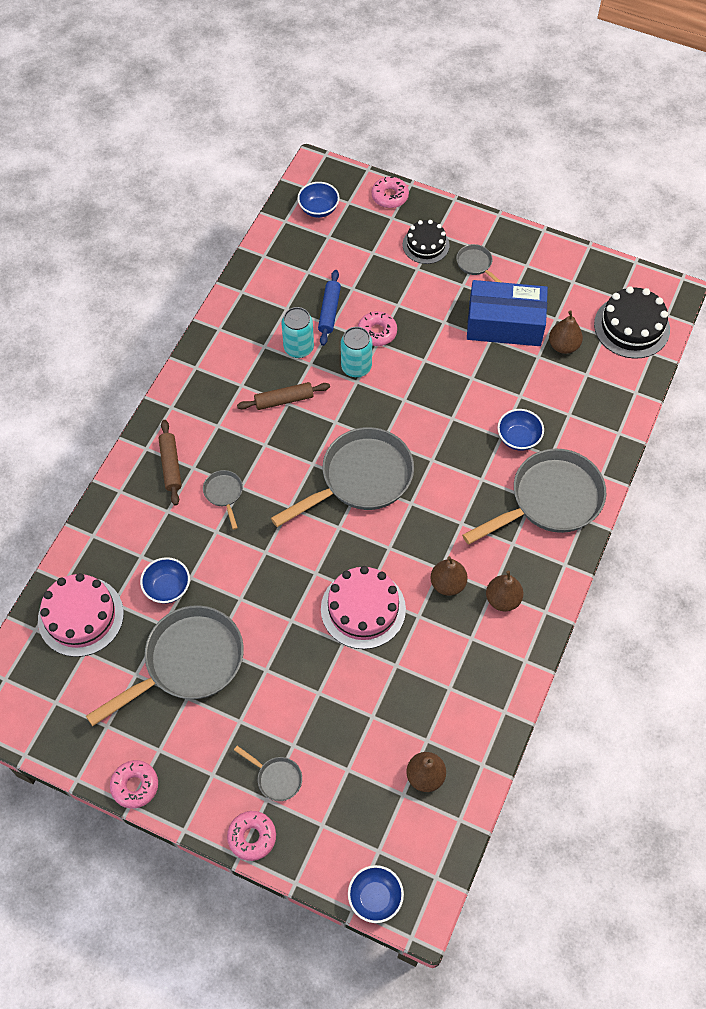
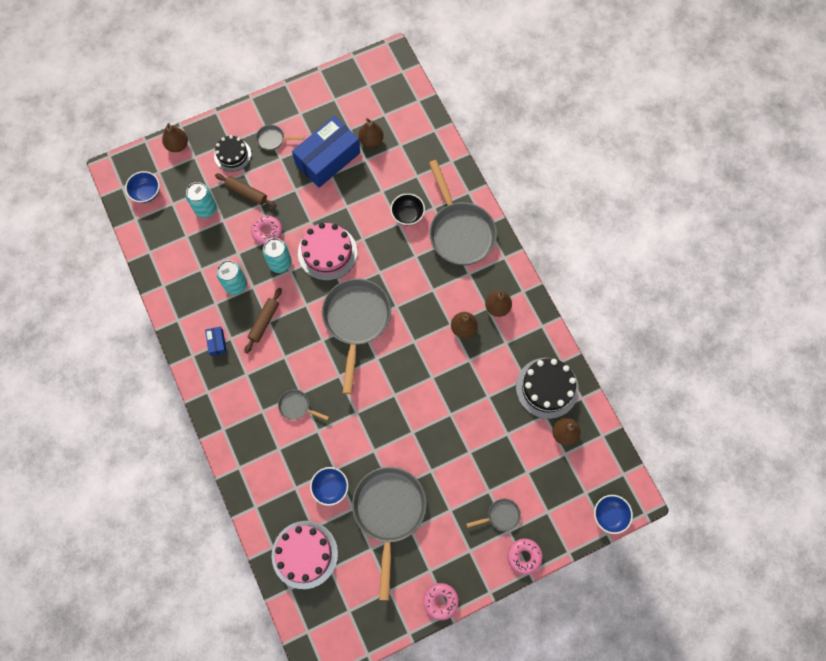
camera: 50 degrees left, 10 degrees up
brown rolling pin [159,420,182,506] -> brown rolling pin moved to [215,174,277,208]
blue rolling pin [318,270,341,346] -> none
pink cake [321,566,406,649] -> pink cake moved to [298,223,357,281]
pink donut [372,177,409,208] -> brown pear [162,123,188,152]
grey pan [462,448,606,545] -> grey pan turned 150 degrees clockwise [429,160,497,265]
blue bowl [498,409,544,451] -> black bowl [390,193,425,226]
black cake [594,286,670,359] -> black cake moved to [516,358,579,419]
none -> turquoise can [186,182,217,218]
none -> blue box [205,327,227,356]

